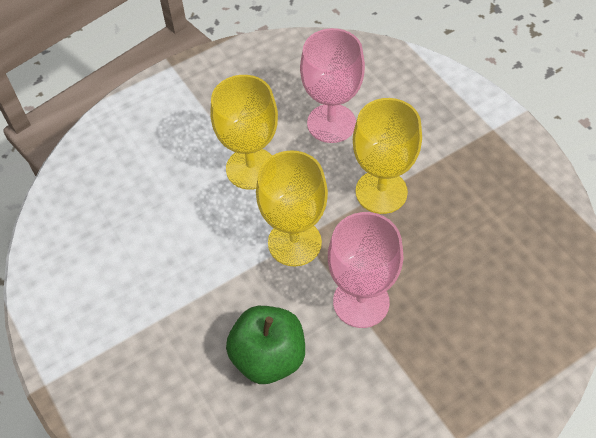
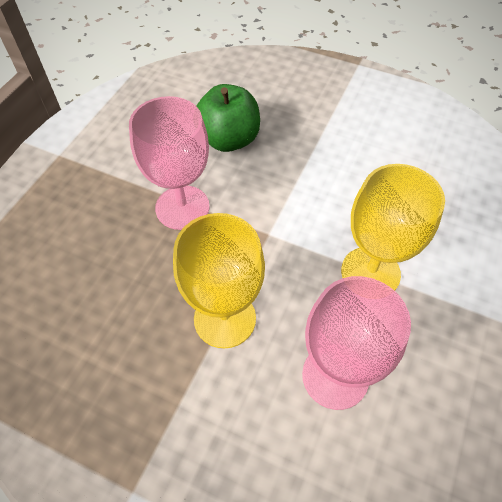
camera: 145 degrees right, 0 degrees up
yellow goblet [256,150,328,266] -> none

